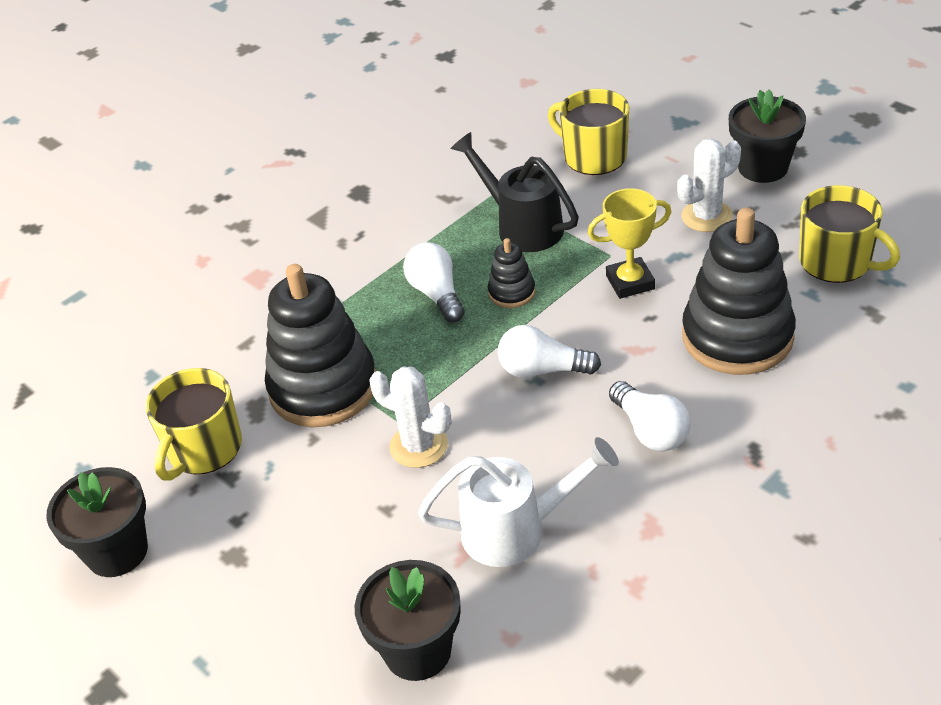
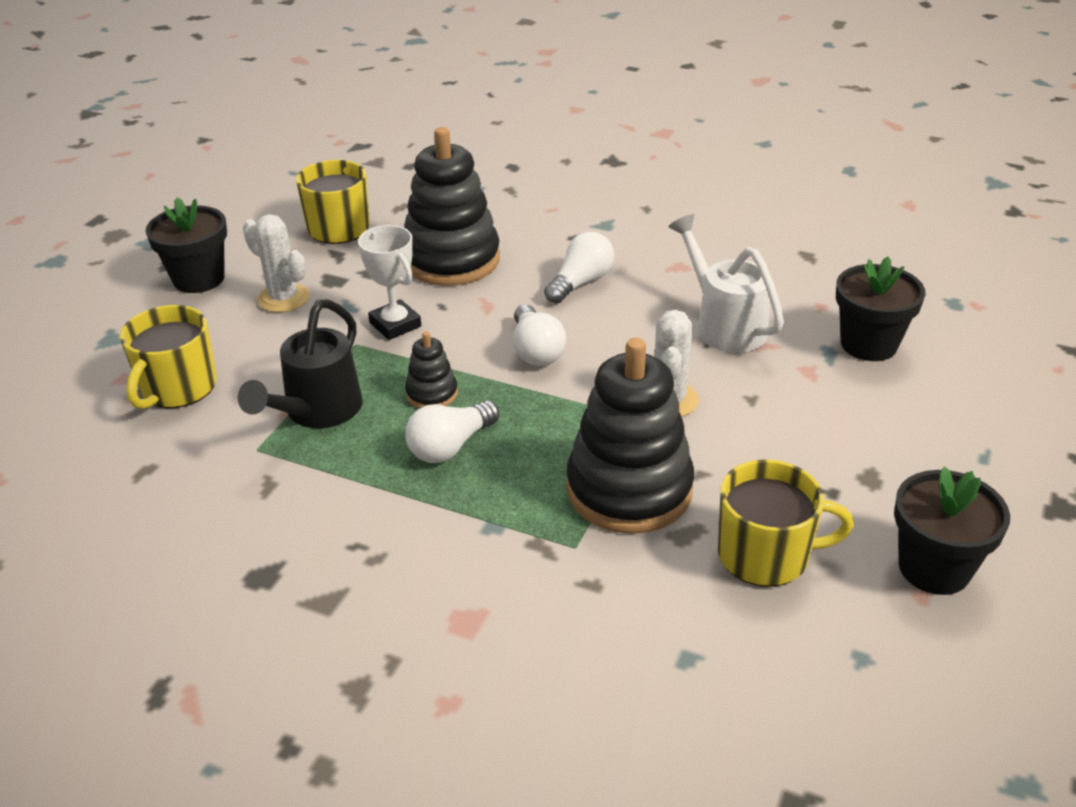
camera: 115 degrees left, 5 degrees down
yellow trophy [588,188,671,299] -> white trophy [358,225,421,340]

